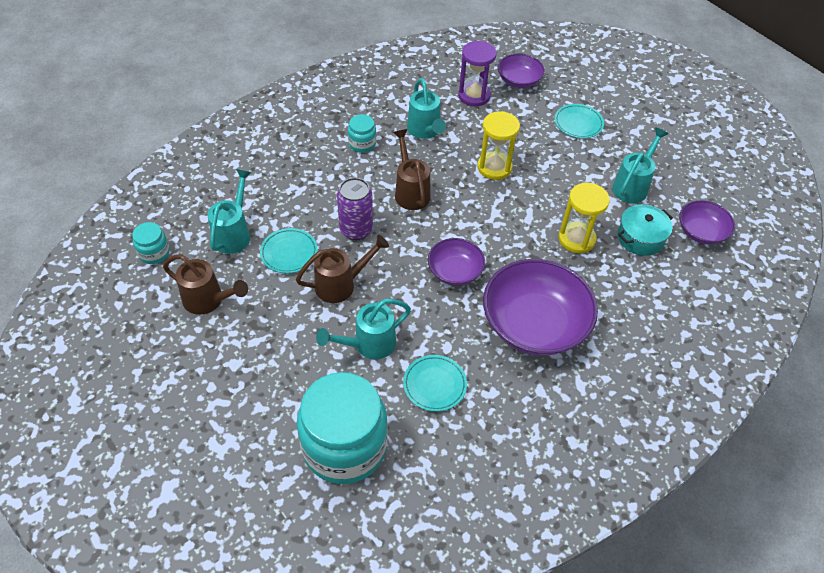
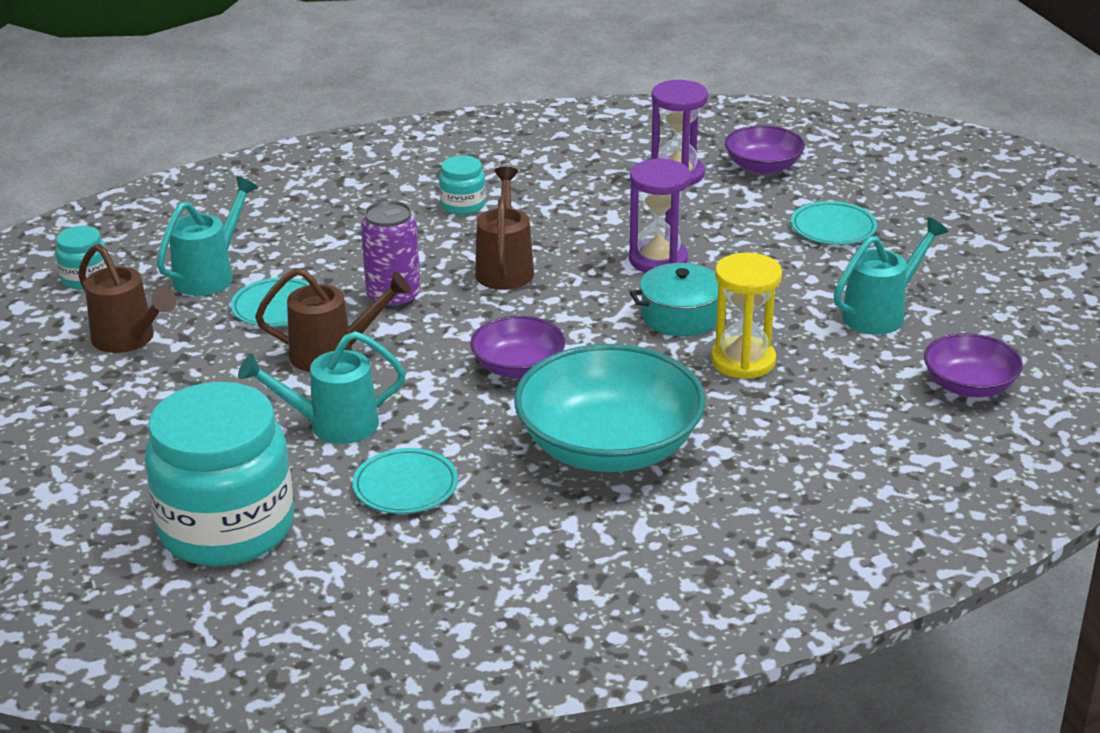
camera: 20 degrees right, 20 degrees down
turquoise watering can [407,78,446,139] -> none
yellow hourglass [477,111,520,180] -> purple hourglass [629,159,691,273]
purple bowl [483,259,598,356] -> turquoise bowl [514,344,706,472]
turquoise pot [618,204,673,256] -> turquoise pot moved to [630,263,718,336]

